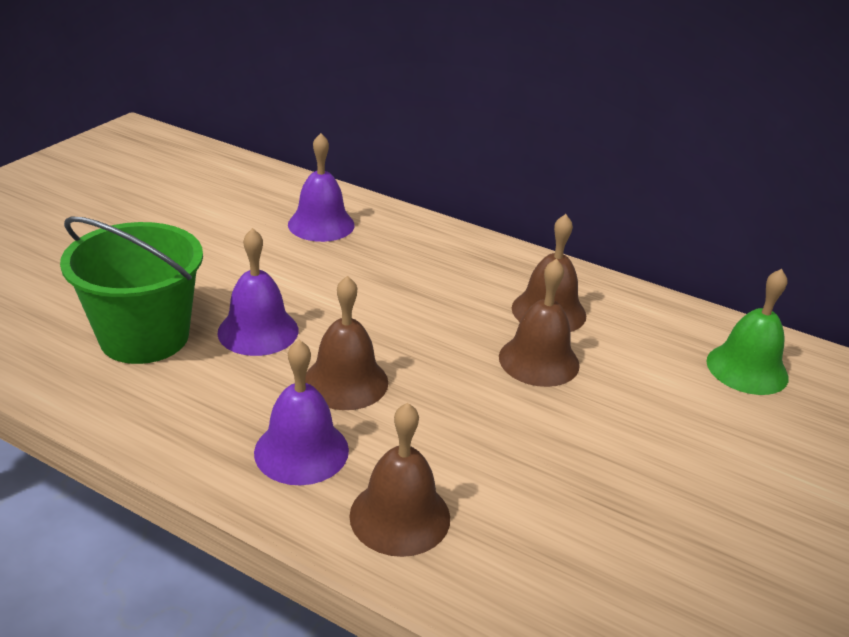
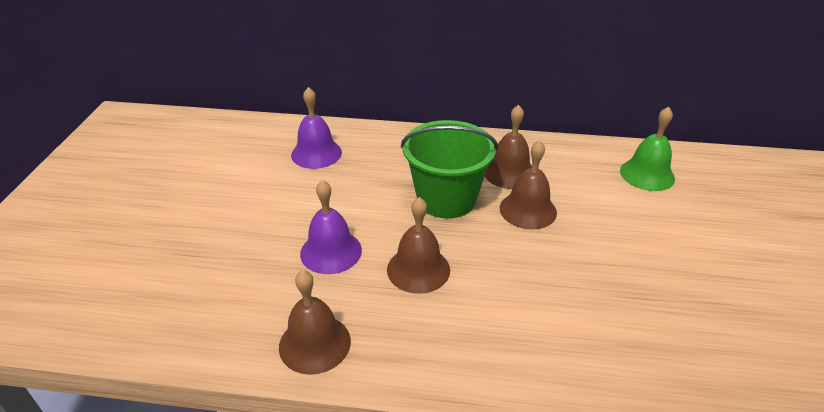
camera: 20 degrees left, 5 degrees up
green bucket [60,216,203,364] -> green bucket moved to [401,120,498,218]
purple bell [254,340,349,485] -> none
brown bell [349,403,450,557] -> brown bell moved to [279,270,351,375]

